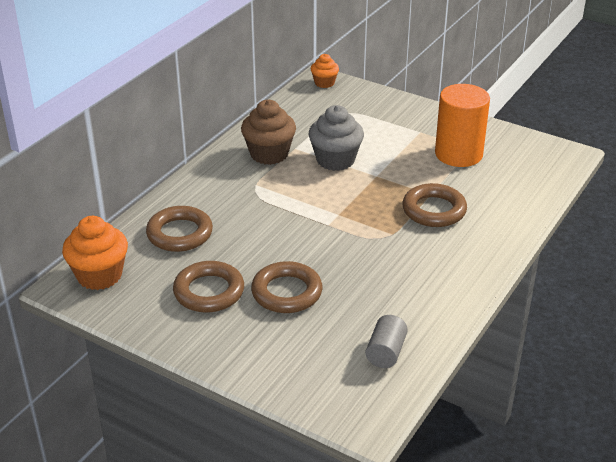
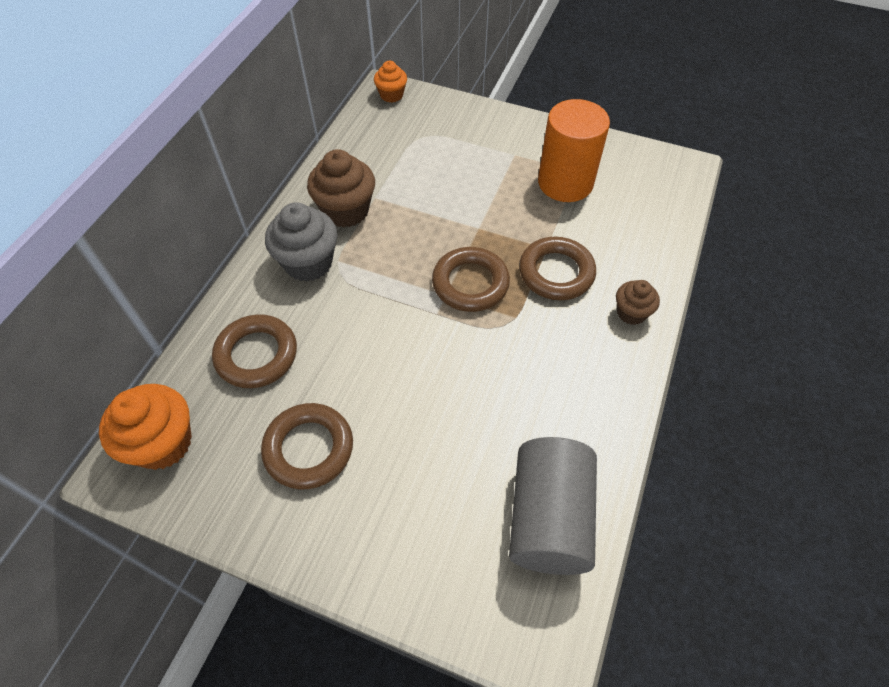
camera: 10 degrees left, 20 degrees up
brown ring [251,261,323,313] -> brown ring moved to [432,247,510,312]
grey cupcake [308,105,364,171] -> grey cupcake moved to [265,202,337,282]
grey cylinder [365,315,408,368] -> grey cylinder [509,437,597,575], size x1.92
none -> brown cupcake [616,280,660,325]

